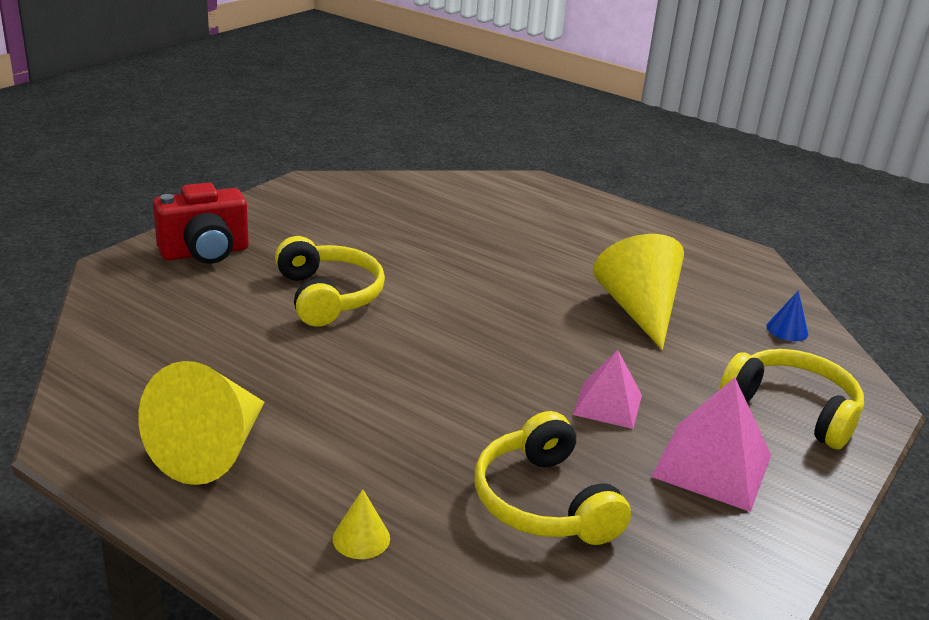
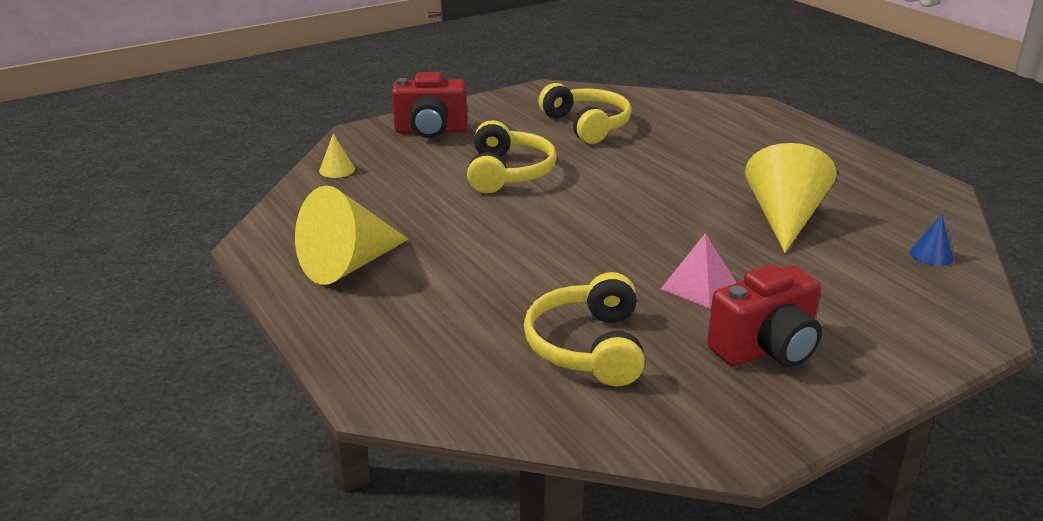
camera: 25 degrees right, 0 degrees up
yellow cone [333,489,390,559] -> yellow cone moved to [319,133,355,178]
pink pyramid [651,377,771,512] -> red camera [707,264,822,367]
yellow headphones [720,349,864,449] -> yellow headphones moved to [539,83,632,144]

